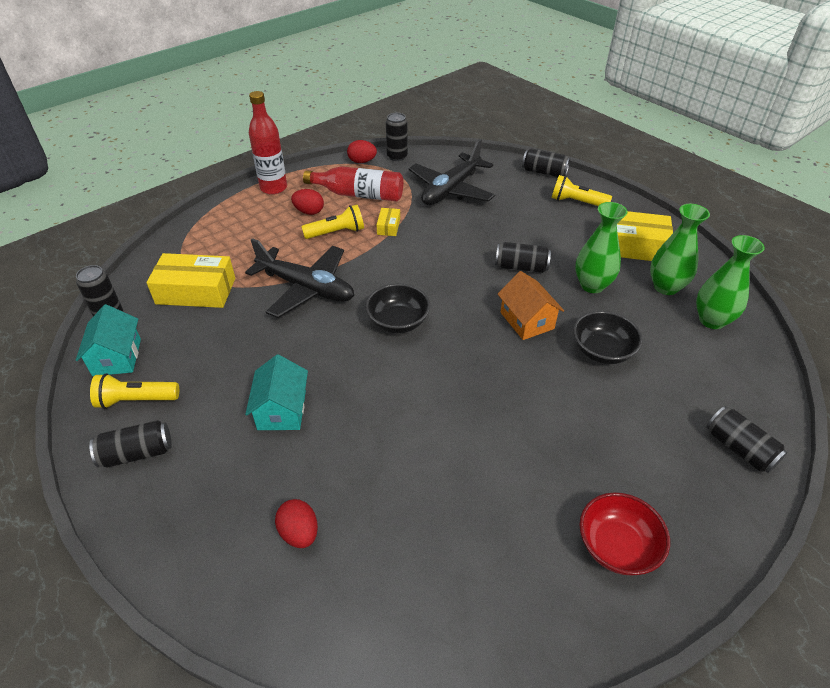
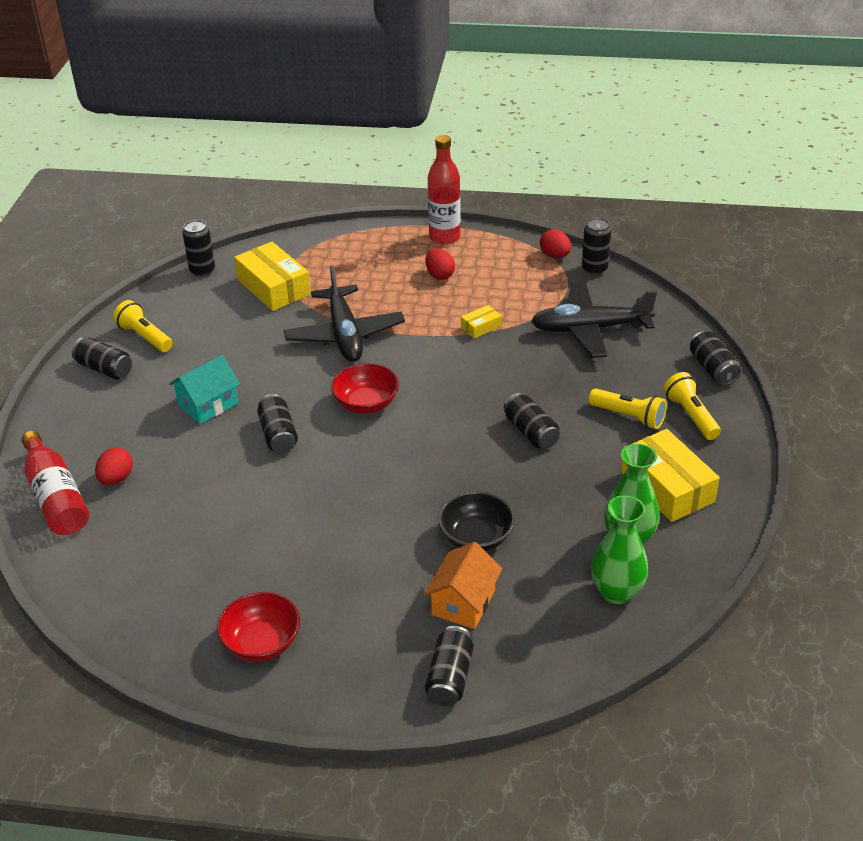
camera: 50 degrees right, 5 degrees down
turquoise house [76,304,141,376] -> none
yellow flashlight [301,205,364,239] -> yellow flashlight moved to [589,388,667,429]
red bottle [303,166,403,201] -> red bottle moved to [22,431,89,535]
black bowl [365,283,430,333] -> red bowl [331,363,399,414]
orange house [498,271,564,340] -> orange house moved to [424,542,502,629]
green vase [575,202,627,293] -> none
none -> black can [257,394,298,453]

